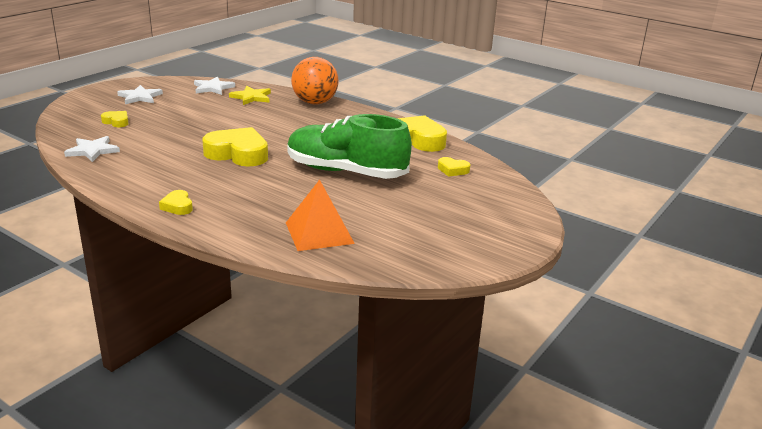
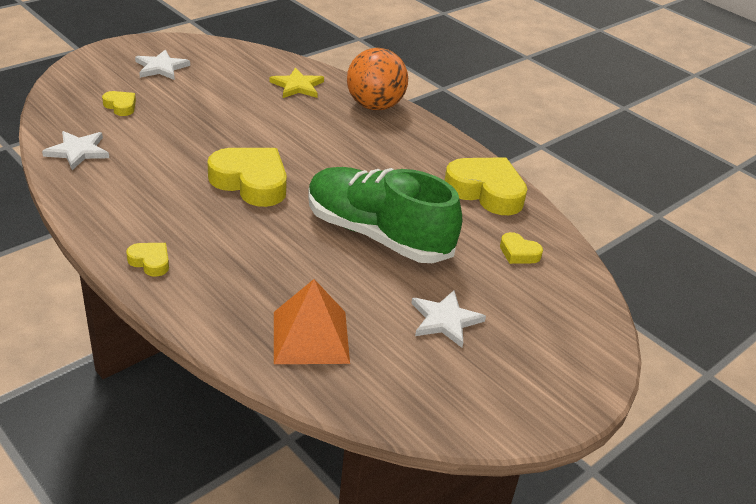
camera: 10 degrees right, 10 degrees up
yellow heart [159,190,193,215] -> yellow heart turned 135 degrees clockwise [126,243,169,277]
white star [194,77,235,95] -> white star moved to [411,290,486,348]

